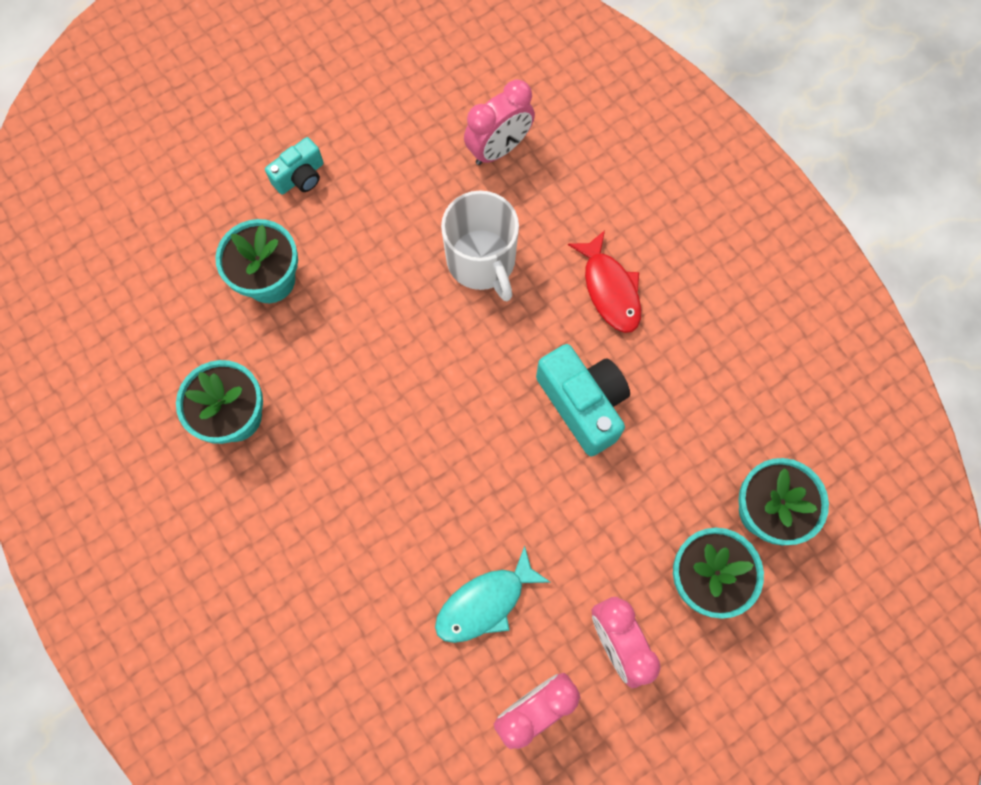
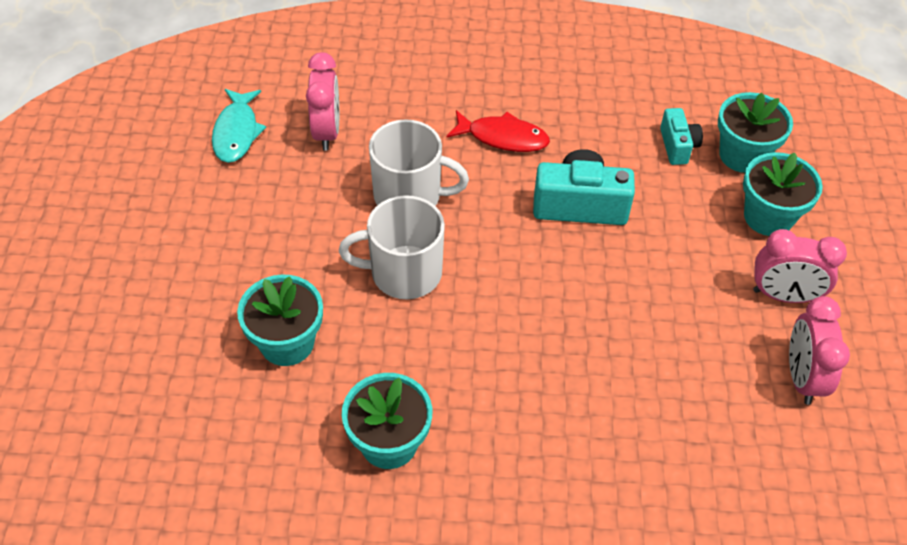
camera: 55 degrees left, 20 degrees down
turquoise camera [265,137,324,195] -> turquoise camera moved to [660,108,703,165]
turquoise fish [435,546,550,643] -> turquoise fish moved to [212,89,266,163]
none -> white mug [339,195,445,299]

